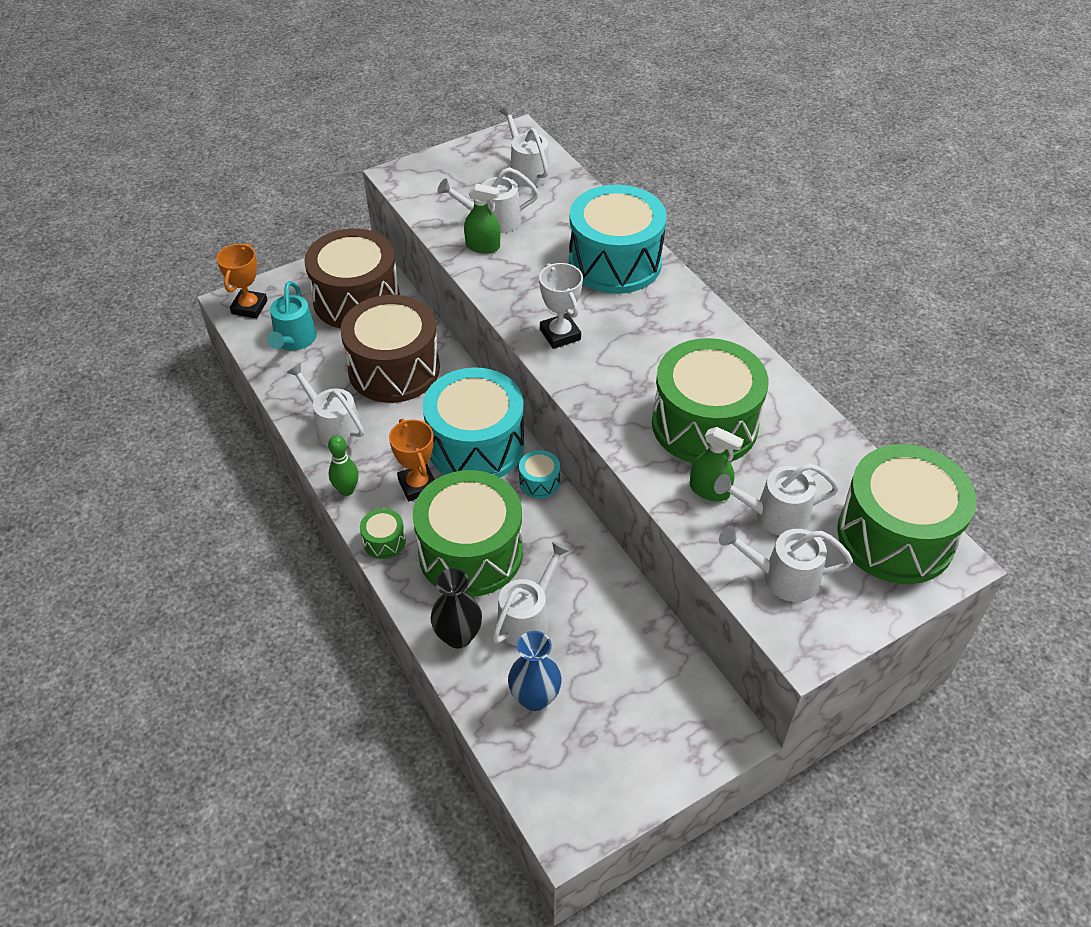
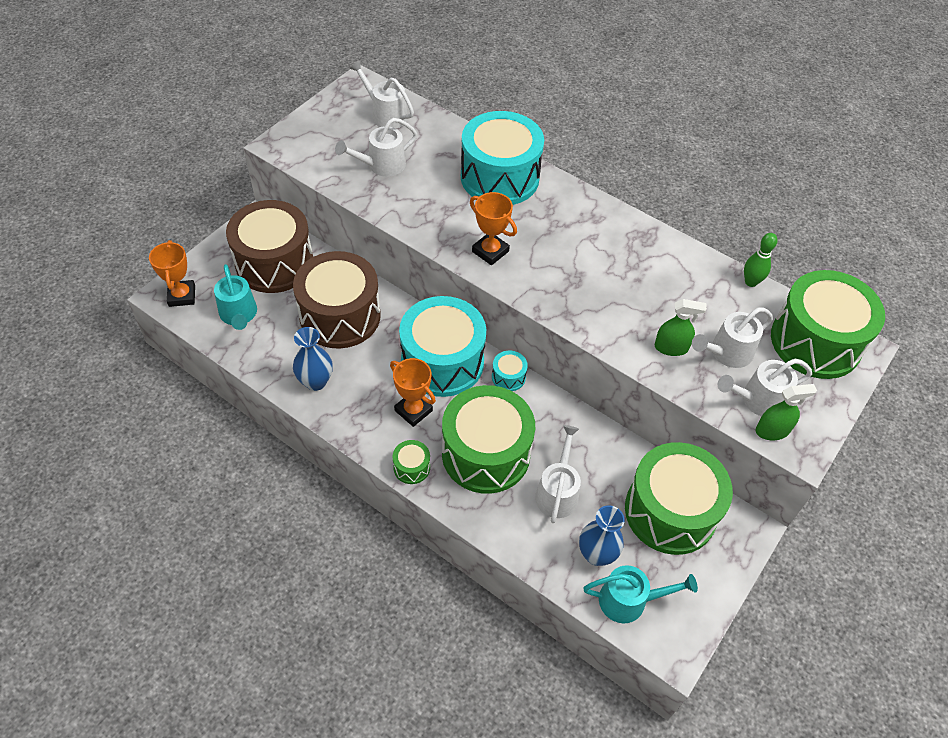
camera: 25 degrees left, 5 degrees up
white watering can [286,363,364,446] -> blue vase [293,327,333,391]
green bowling pin [328,435,359,496] -> green bowling pin moved to [744,233,778,287]
black vase [431,568,482,649] -> none
green spray bottle [464,183,500,253] -> green spray bottle moved to [755,384,817,440]
white trophy [539,263,583,349] -> orange trophy [470,192,517,265]
green drum [652,338,768,463] -> green drum moved to [625,442,733,555]
none -> turquoise watering can [583,565,698,623]

